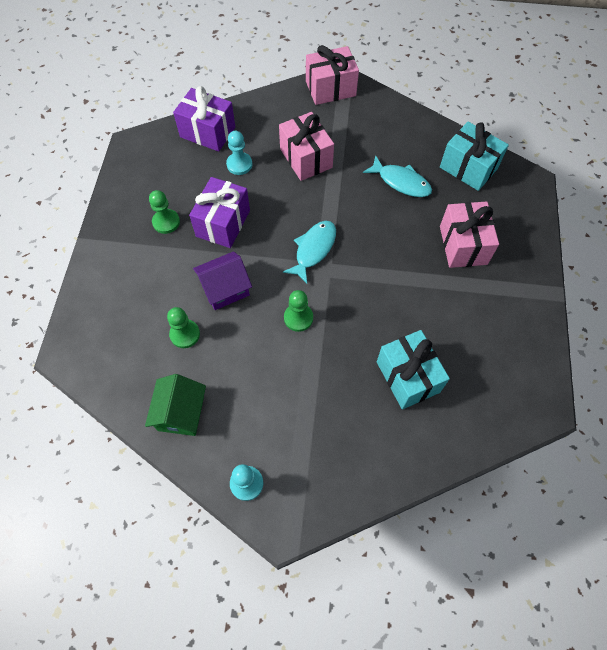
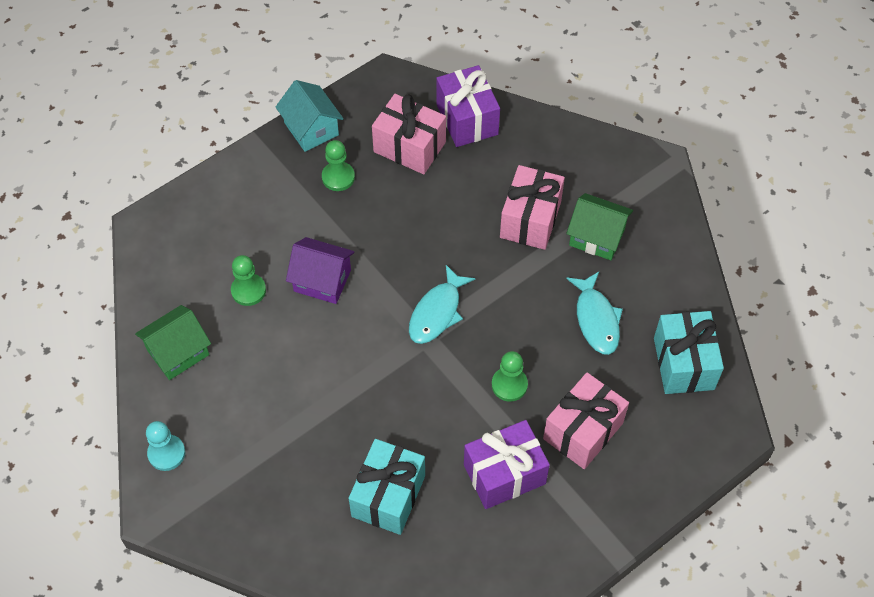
camera: 45 degrees right, 5 degrees down
purple gift [189,177,250,248] -> purple gift moved to [464,420,550,509]
turquoise pawn [226,131,252,175] -> none
turquoise fish [283,221,336,284] -> turquoise fish turned 135 degrees clockwise [409,265,476,344]
green pawn [284,290,313,332] -> green pawn moved to [492,351,528,402]
pink gift [306,45,359,105] -> pink gift moved to [372,94,446,174]
none -> turquoise house [276,80,344,152]
none -> green house [566,193,633,260]

